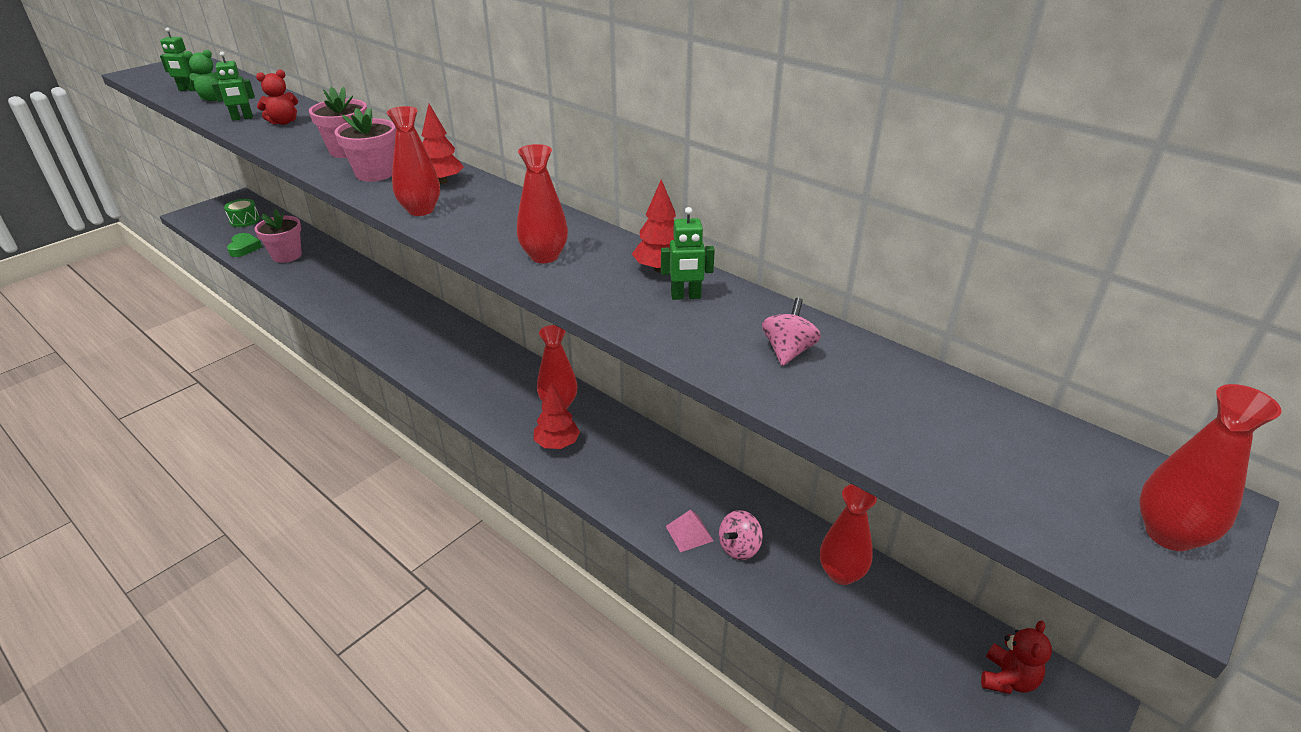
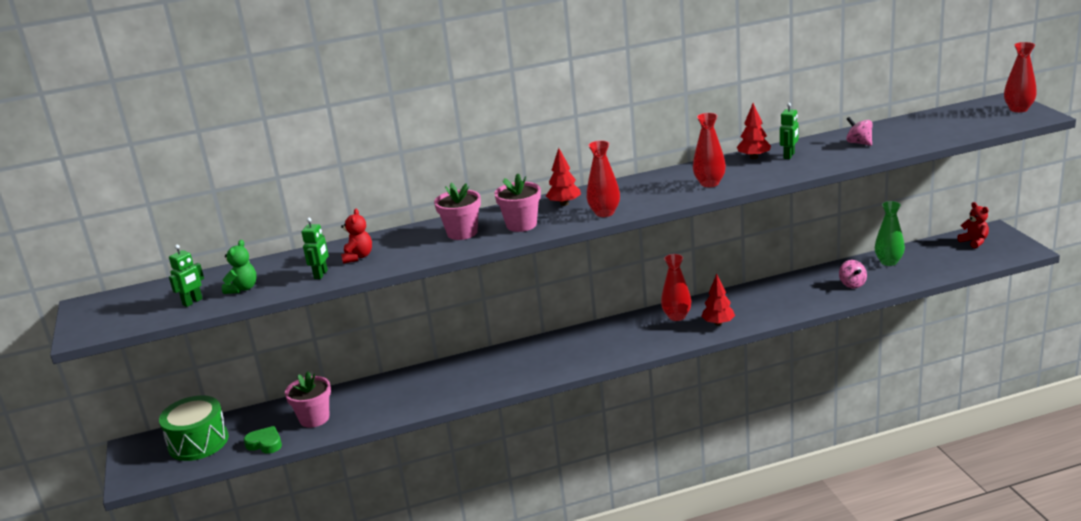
camera: 55 degrees left, 10 degrees down
green drum [224,199,260,227] -> green drum [159,395,228,461], size x1.81
pink pyramid [666,510,714,552] -> none
red vase [820,484,877,585] -> green vase [875,201,905,266]

